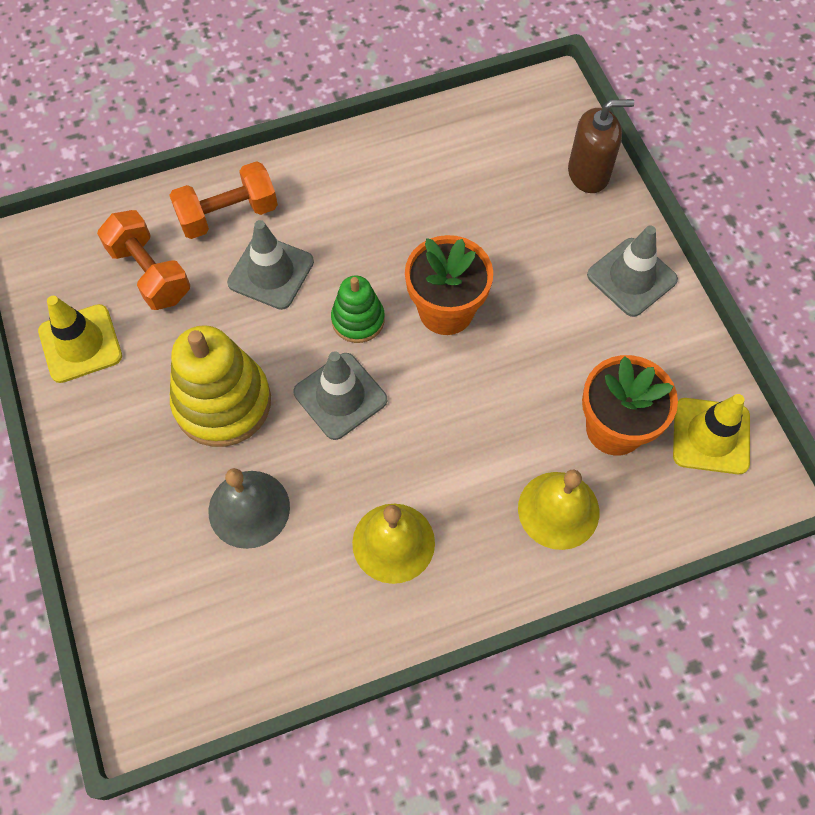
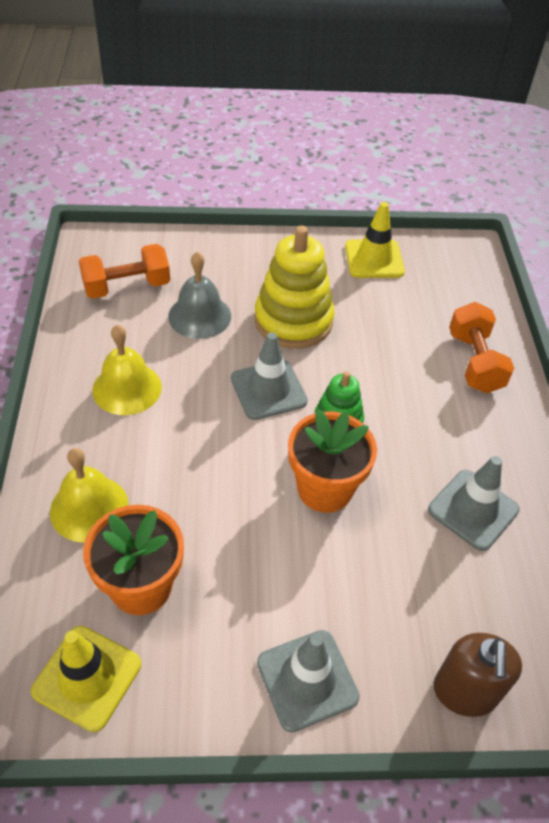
camera: 105 degrees right, 15 degrees down
orange dumbbell [97,210,190,310] -> orange dumbbell moved to [79,244,170,299]
grey traffic cone [227,220,314,310] -> grey traffic cone moved to [428,456,520,551]

